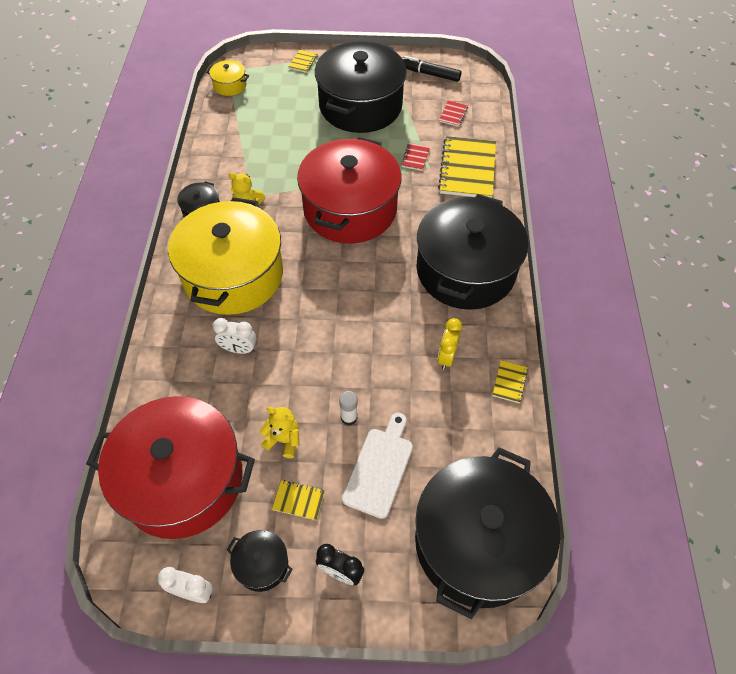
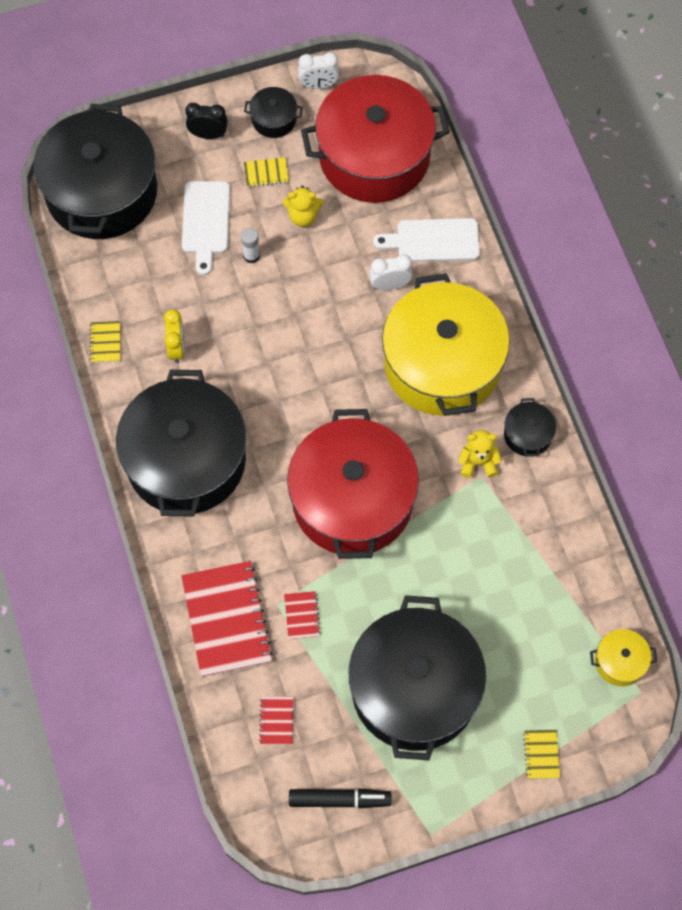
camera: 160 degrees right, 10 degrees up
yellow notebook [438,136,496,198] -> red notebook [181,561,273,677]
none -> white cutting board [373,218,480,262]

